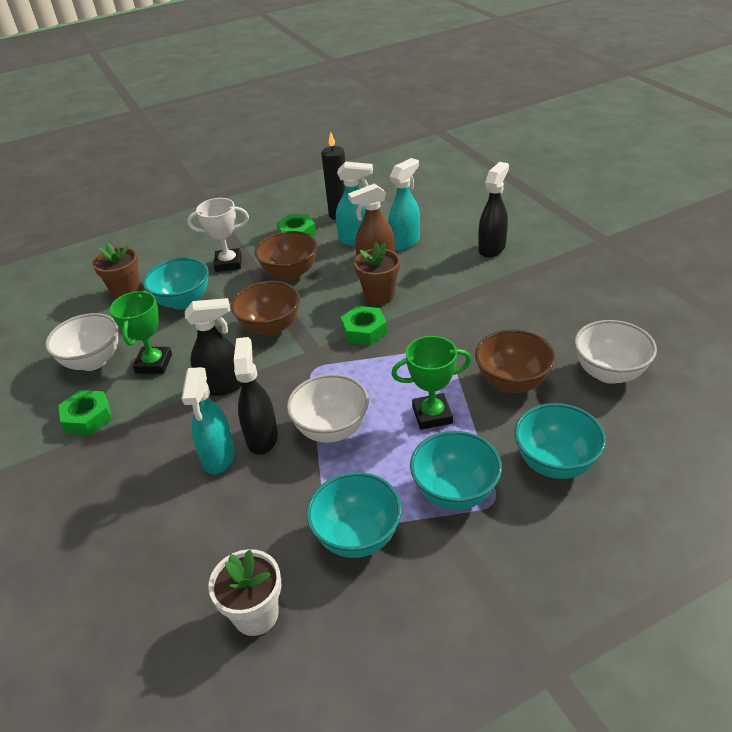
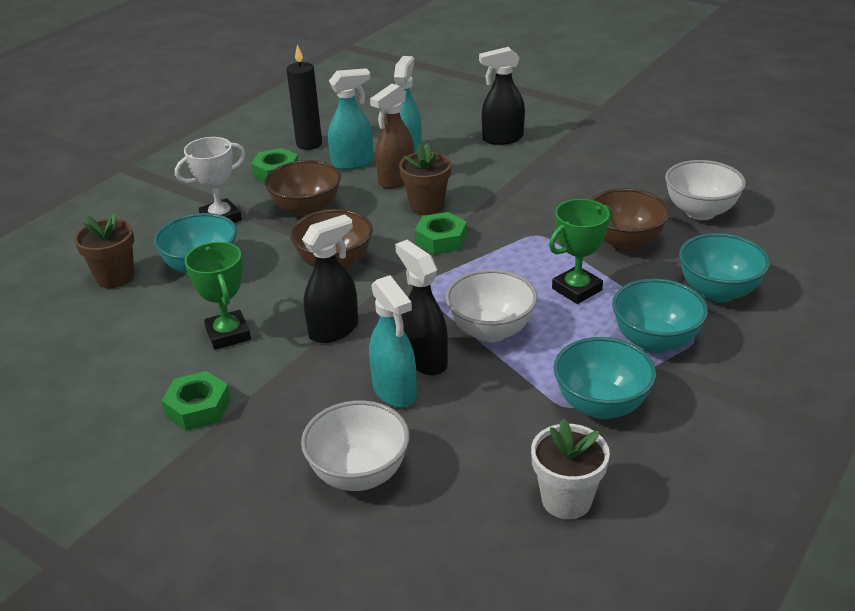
camera: 30 degrees left, 5 degrees down
white bowl [45,313,118,371] -> white bowl moved to [301,400,410,491]
black spray bottle [478,162,509,258] -> black spray bottle turned 105 degrees counterclockwise [479,47,525,145]

